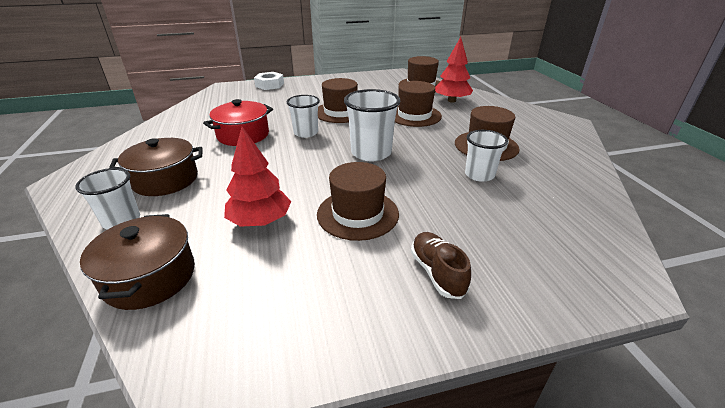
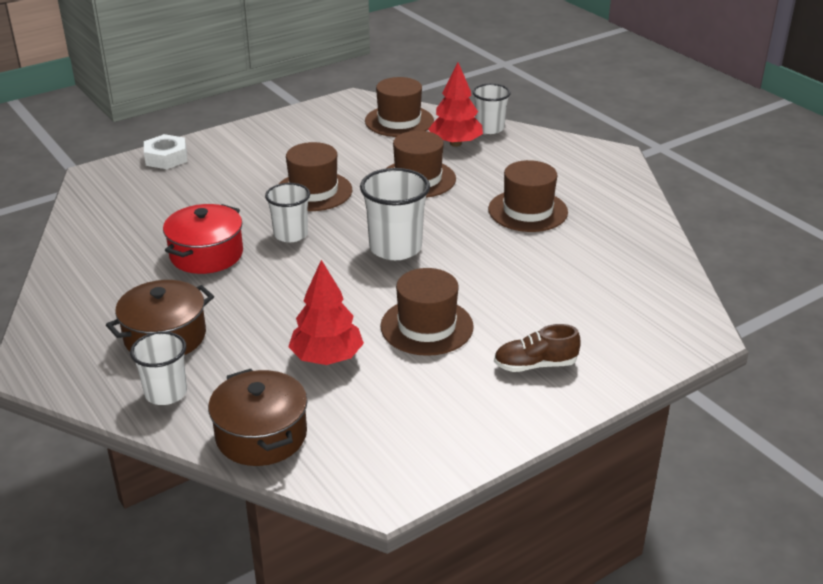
camera: 20 degrees left, 0 degrees up
brown shoe [411,232,471,299] -> brown shoe turned 60 degrees counterclockwise [494,324,581,372]
white cup [465,130,508,182] -> white cup moved to [473,84,511,134]

